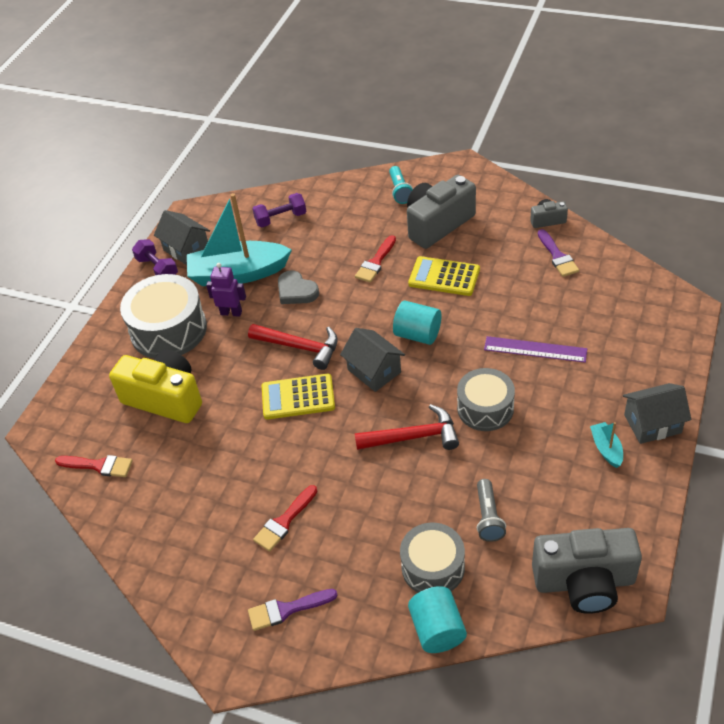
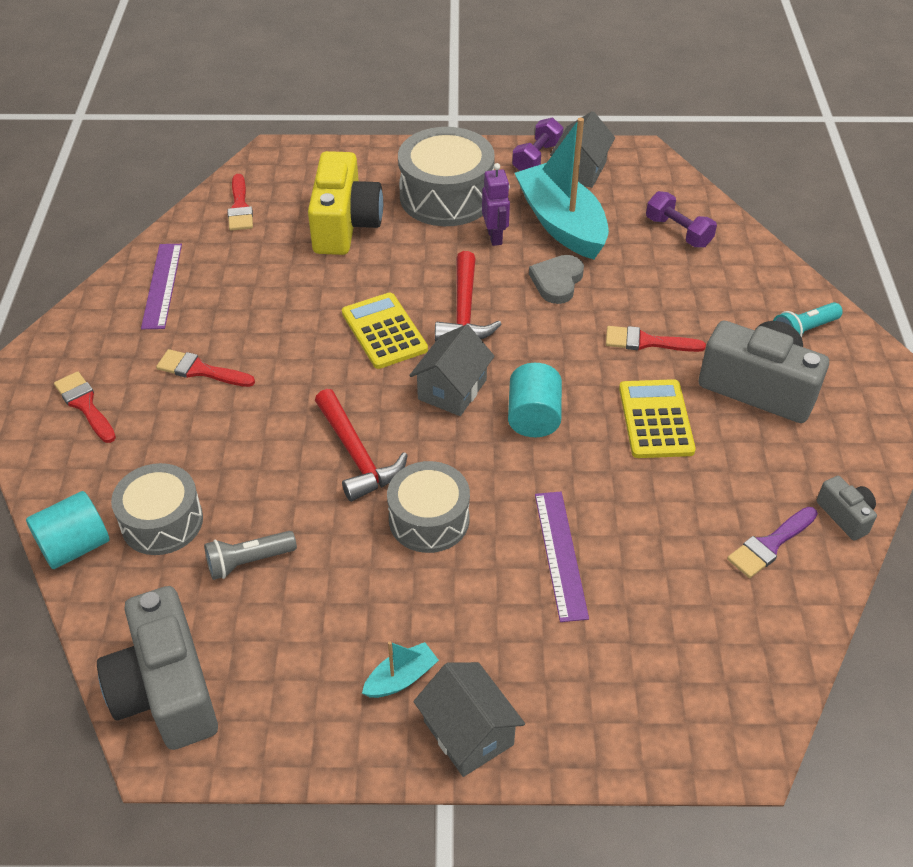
camera: 65 degrees right, 0 degrees up
purple brush [248,589,338,631] -> red brush [54,371,116,443]
none -> purple ruler [141,244,182,329]

